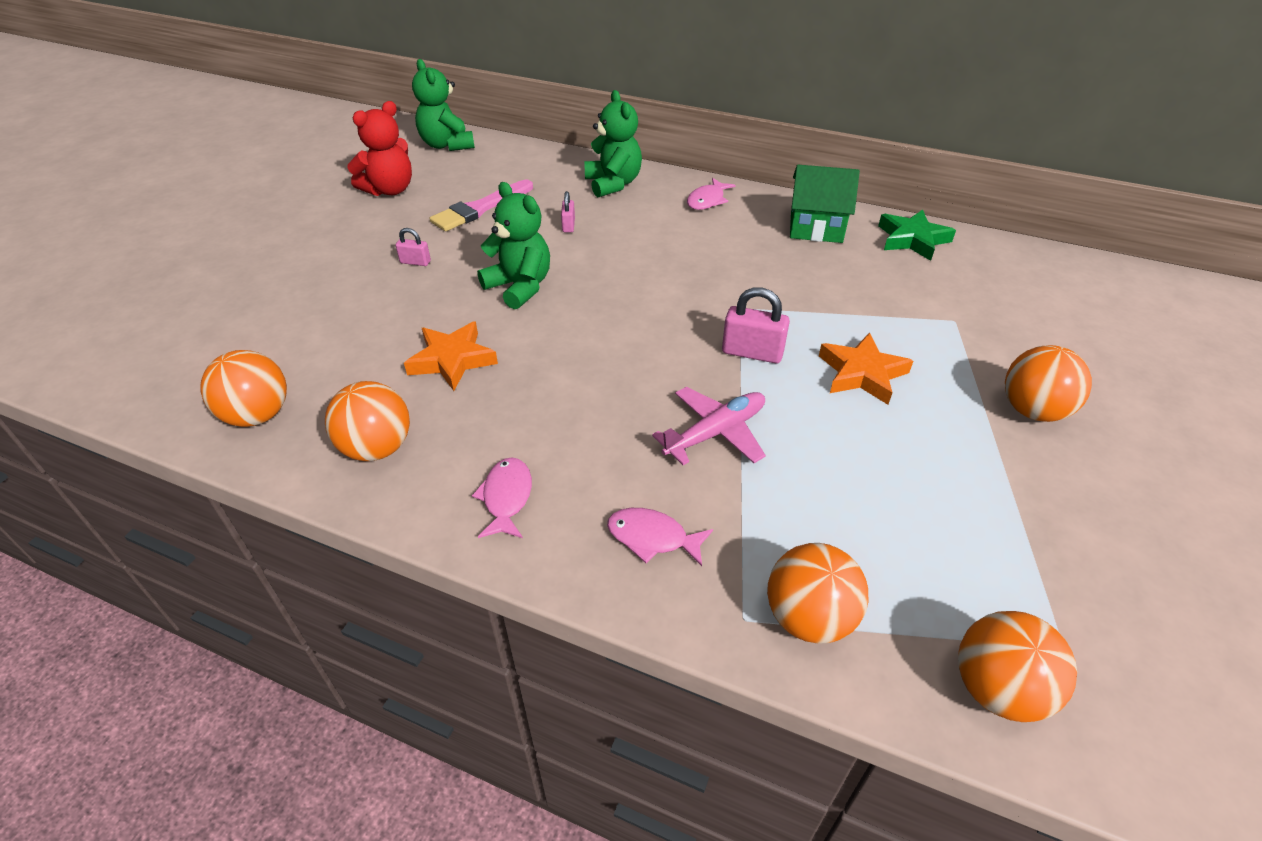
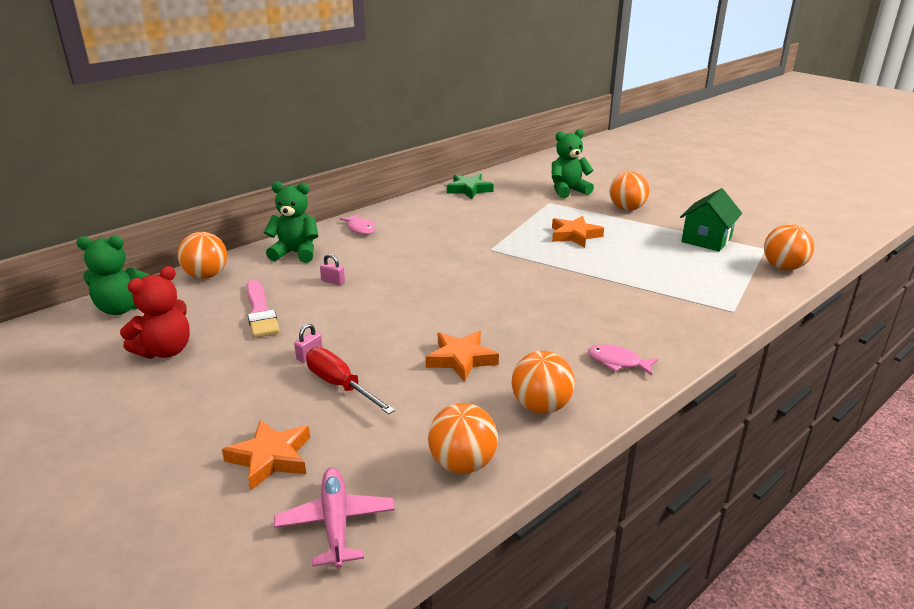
camera: 65 degrees left, 15 degrees down
red teddy bear [347,101,412,196] -> red teddy bear turned 60 degrees clockwise [120,266,190,359]
green teddy bear [477,182,550,309] -> green teddy bear moved to [552,129,594,198]
pink fish [607,508,713,566] -> none
pink plane [652,387,766,465] -> pink plane moved to [274,467,395,569]
pink padlock [722,287,790,363] -> none
orange ball [767,543,868,644] -> orange ball moved to [178,232,227,279]
green house [790,165,860,243] -> green house moved to [680,188,742,252]
none -> orange star [222,419,310,490]
none -> red screwdriver [306,348,395,414]

